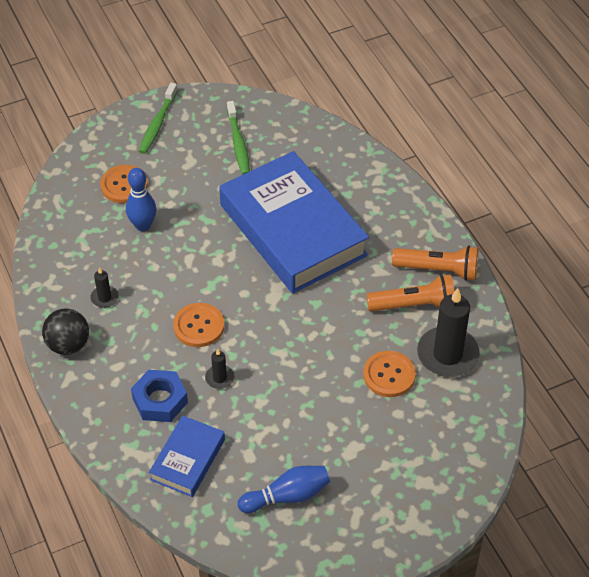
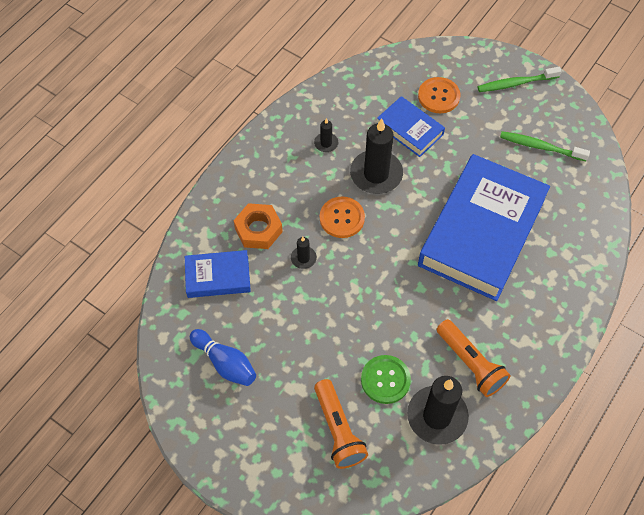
camera: 60 degrees right, 10 degrees up
black ball [42,308,89,355] -> none
blue bowling pin [126,168,156,231] -> blue book [377,96,445,157]
blue nut [131,370,188,422] -> orange nut [234,203,283,249]
green toothbrush [227,101,250,175] -> green toothbrush turned 60 degrees clockwise [500,131,590,161]
orange button [363,351,416,397] -> green button [361,355,411,404]
orange flashlight [392,245,478,281] -> orange flashlight moved to [314,379,368,469]
none -> black candle [350,119,403,194]

